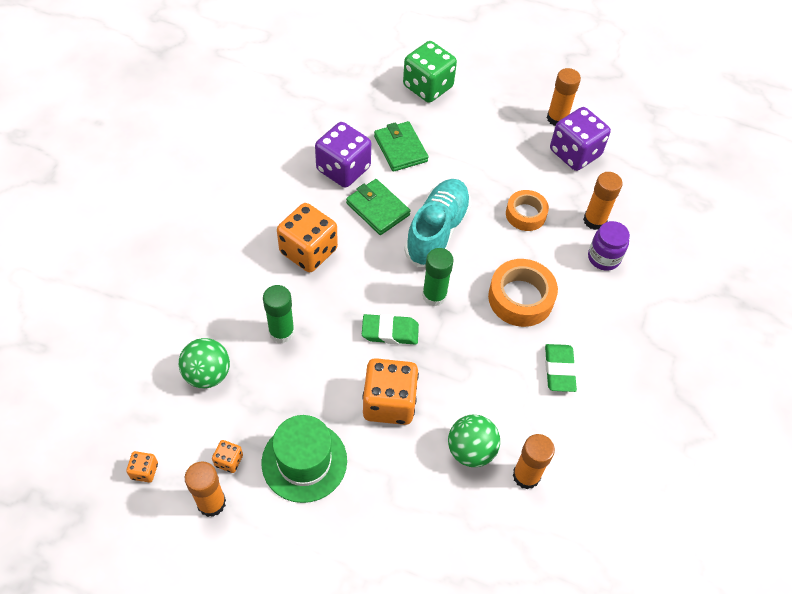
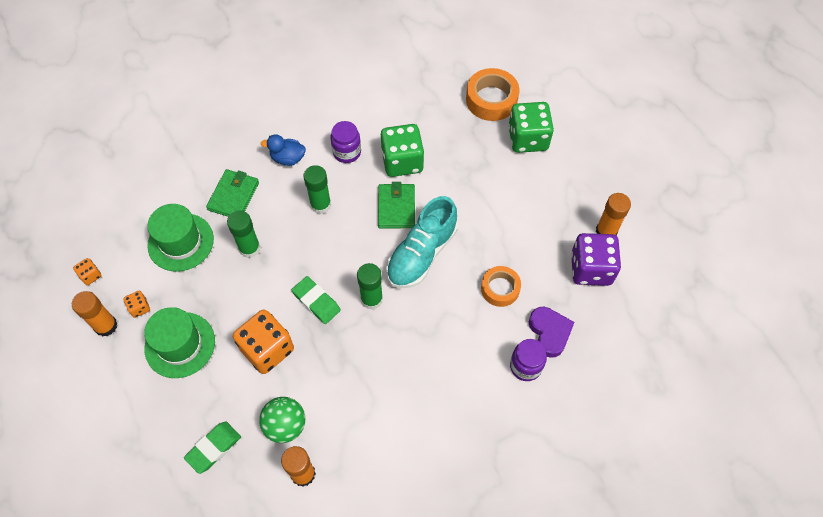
camera: 45 degrees right, 5 degrees up
green ball [179,338,230,389] -> green hat [147,204,214,272]
orange dice [277,203,338,272] -> green glue stick [303,165,331,214]
purple dice [315,122,371,188] -> green dice [381,124,424,177]
green wallet [374,121,428,172] -> green wallet moved to [206,169,259,217]
turquoise shoe [404,179,471,267] -> turquoise shoe turned 150 degrees clockwise [386,196,458,288]
orange tape [488,259,558,327] -> orange tape moved to [466,68,520,121]
green eraser [545,344,577,392] -> green eraser moved to [184,421,241,474]
orange glue stick [583,172,622,230] -> purple heart [529,307,575,358]
none -> blue duck [261,134,306,166]
none -> purple jar [331,121,361,163]

